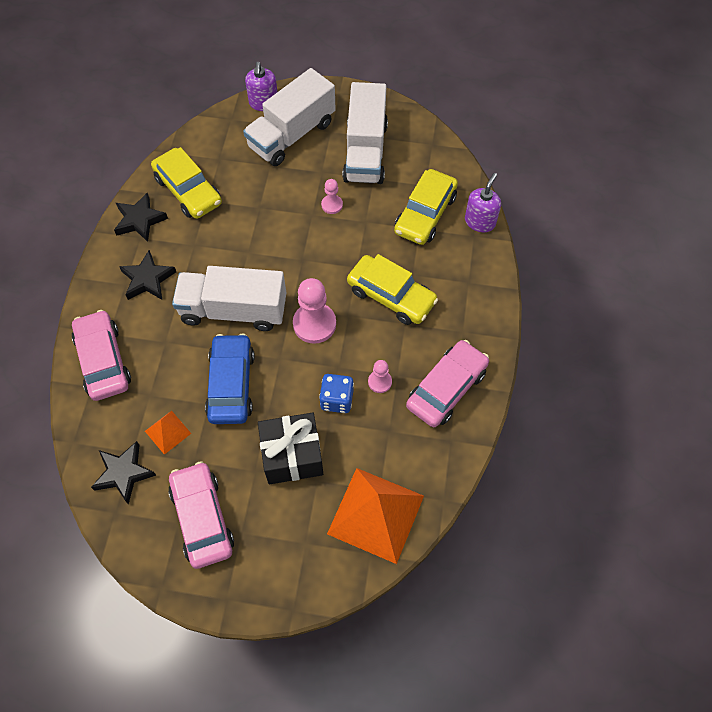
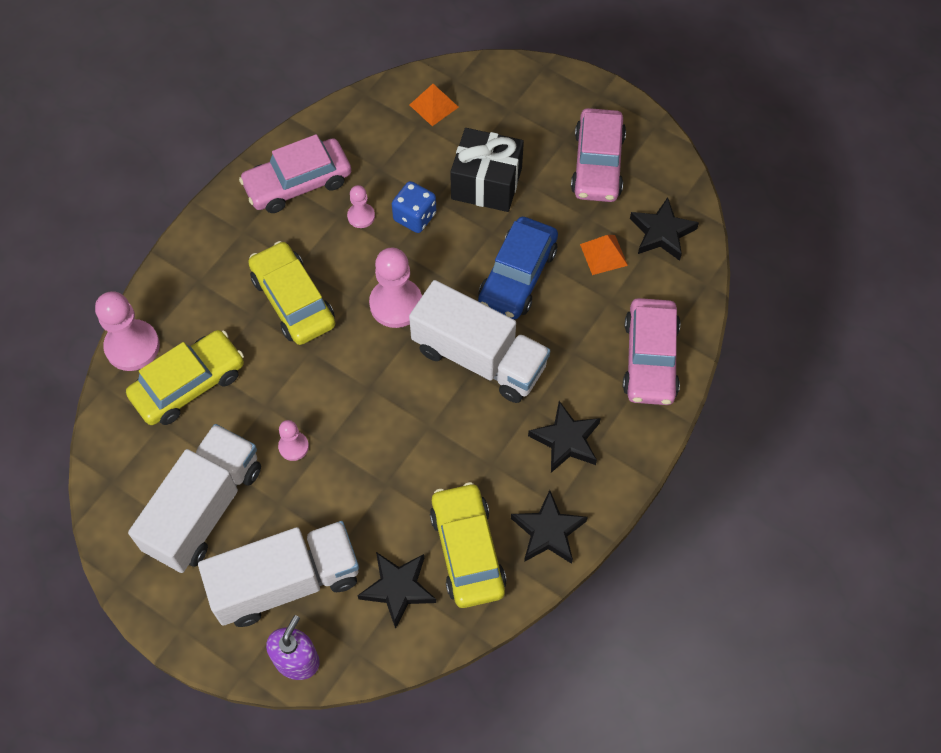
camera: 155 degrees left, 0 degrees up
orange pyramid [327,468,424,564] -> orange pyramid [410,84,459,126], size x0.47
purple soap dispenser [465,173,501,232] -> pink pawn [95,291,160,371]
none -> black star [357,552,436,629]

